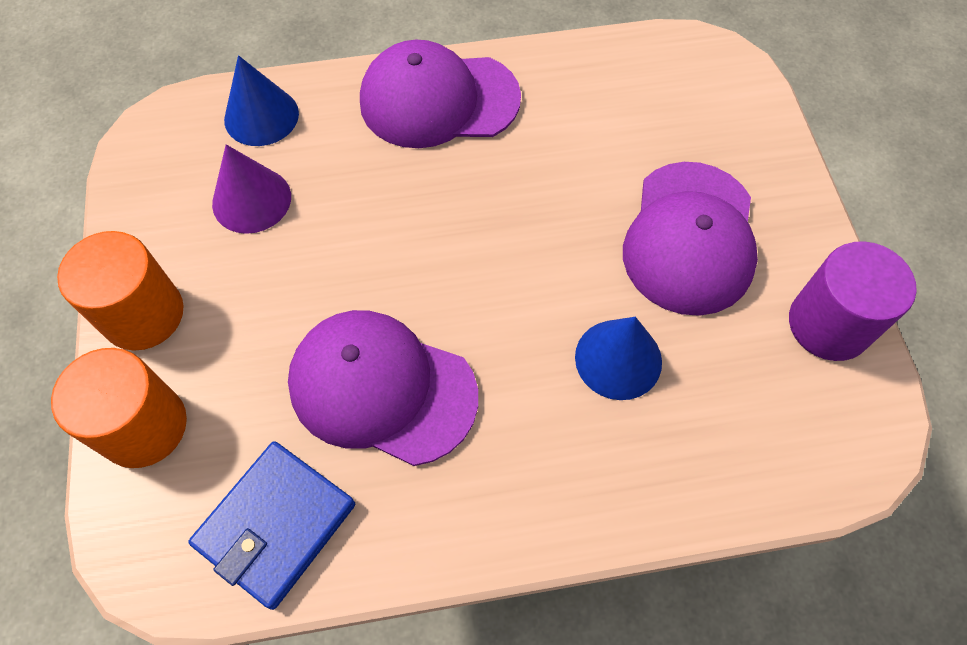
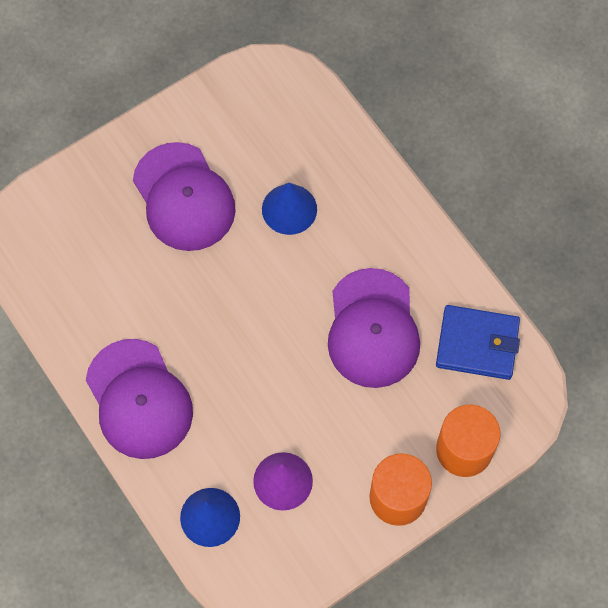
camera: 115 degrees left, 5 degrees up
purple cap [623,162,758,316] -> purple cap turned 75 degrees clockwise [133,142,236,251]
purple cylinder [789,241,917,361] -> none

